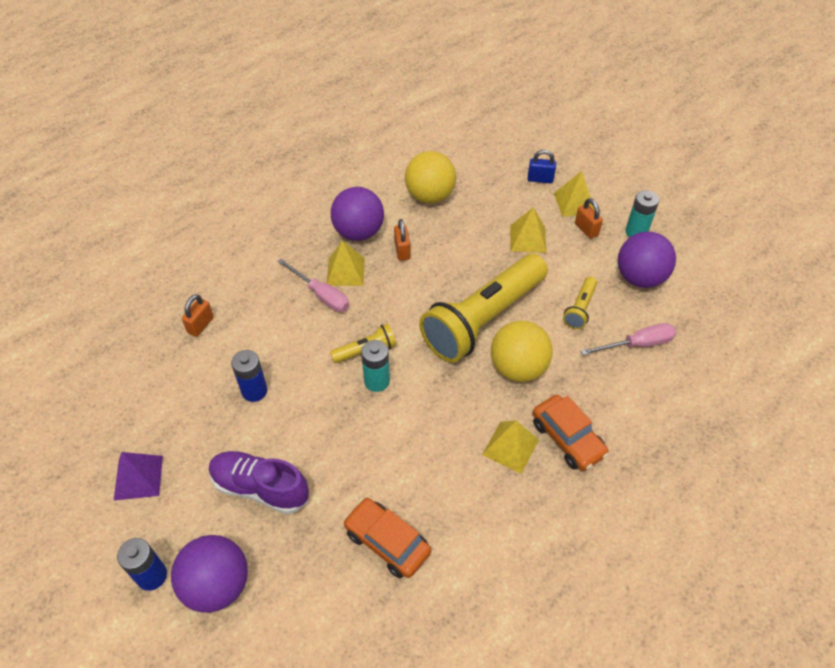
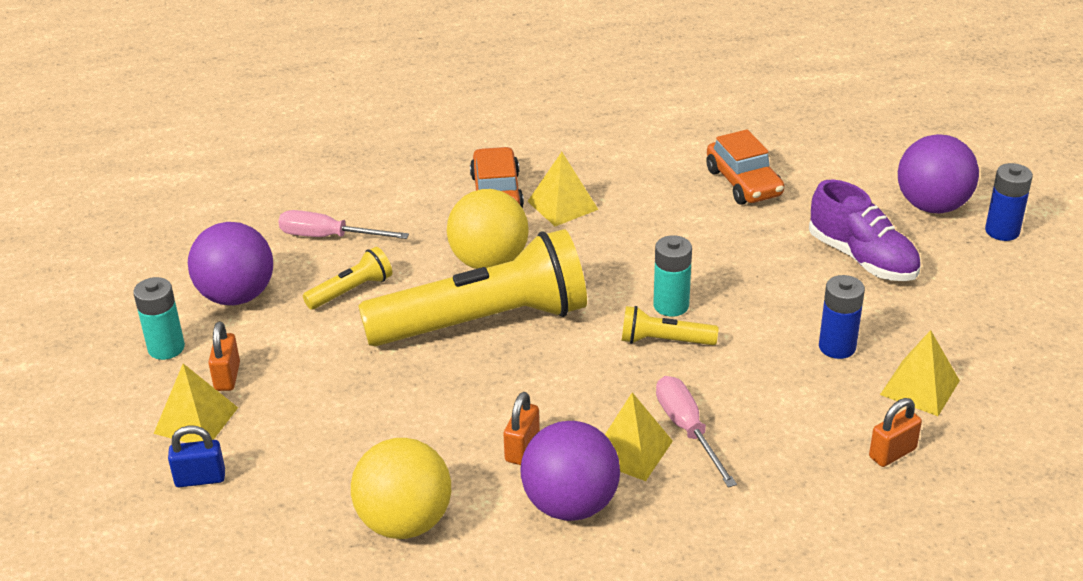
camera: 150 degrees left, 15 degrees down
purple pyramid [114,452,163,501] -> none
yellow pyramid [510,207,546,253] -> yellow pyramid moved to [880,330,960,416]
blue padlock [528,150,556,183] -> blue padlock turned 45 degrees counterclockwise [168,426,225,487]

